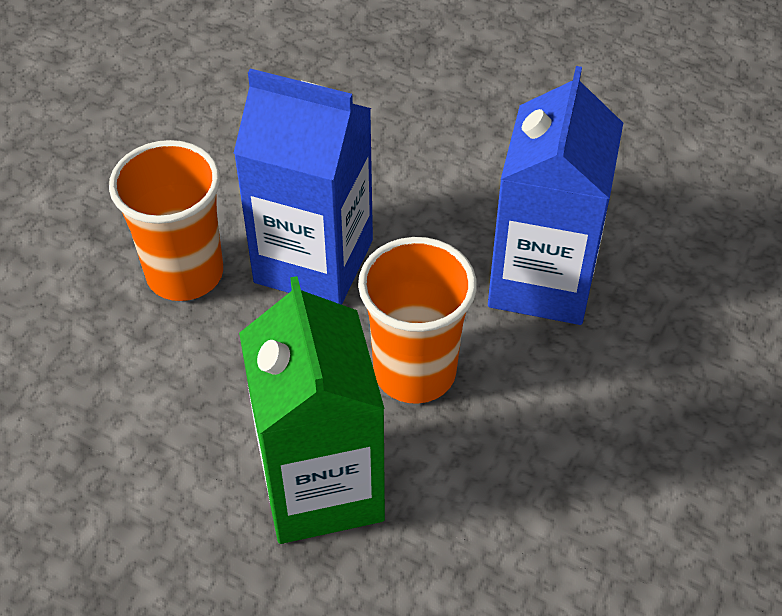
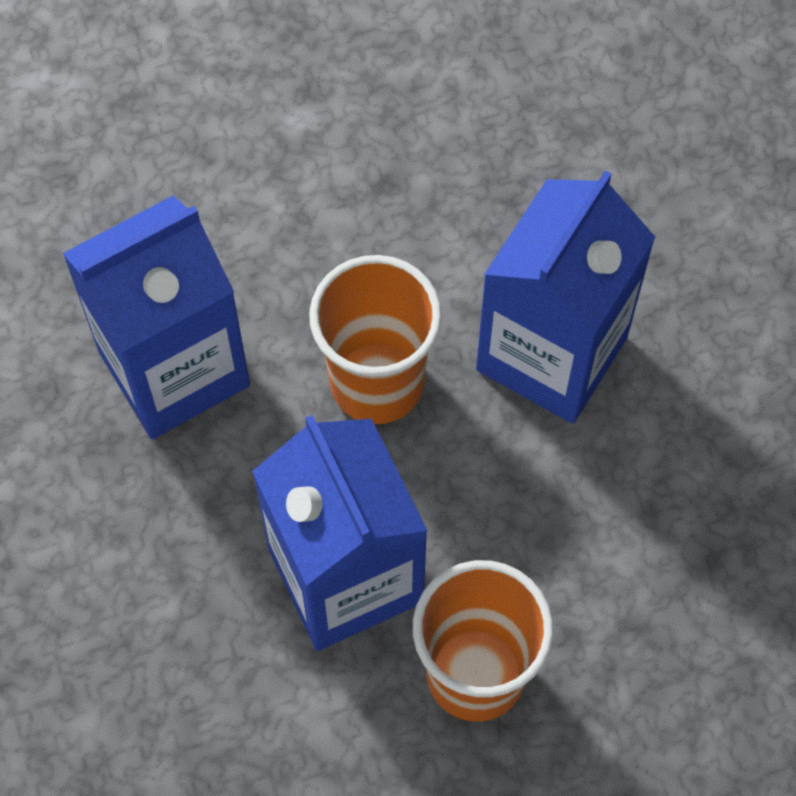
camera: 135 degrees left, 15 degrees up
green carton [239,276,385,544] -> blue carton [476,170,656,424]

